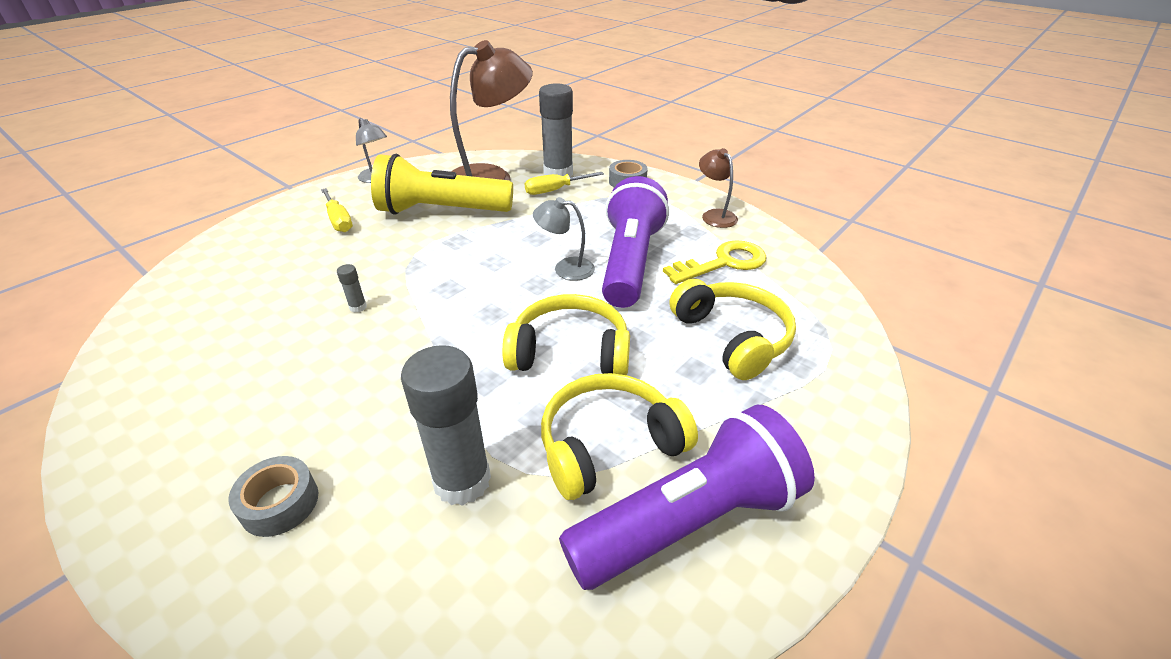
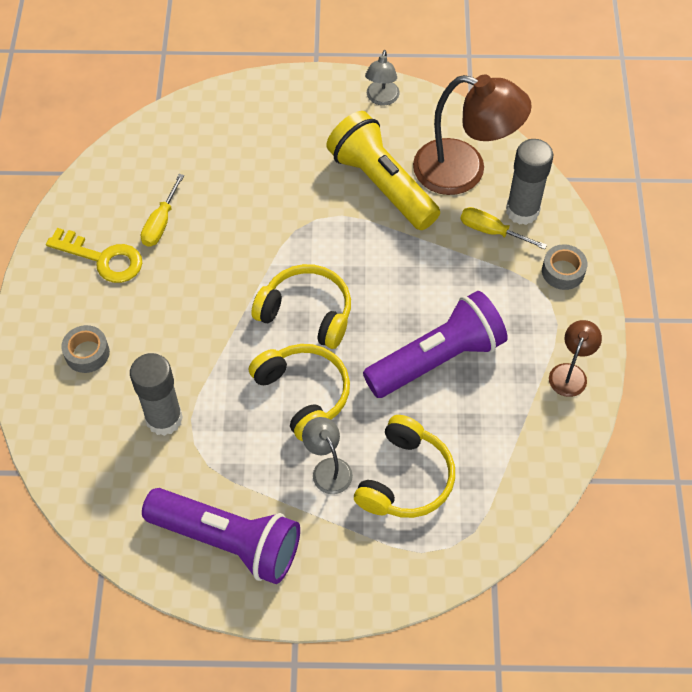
camera: 50 degrees right, 20 degrees up
yellow screwdriver [321,188,353,232] -> yellow screwdriver moved to [141,174,184,247]
grey glue stick [337,264,367,313] -> none
grey lamp [533,197,595,281] -> grey lamp moved to [302,417,353,494]
yellow headphones [541,373,698,500] -> yellow headphones moved to [251,264,351,349]
yellow key [663,240,767,284] -> yellow key moved to [46,228,142,283]

